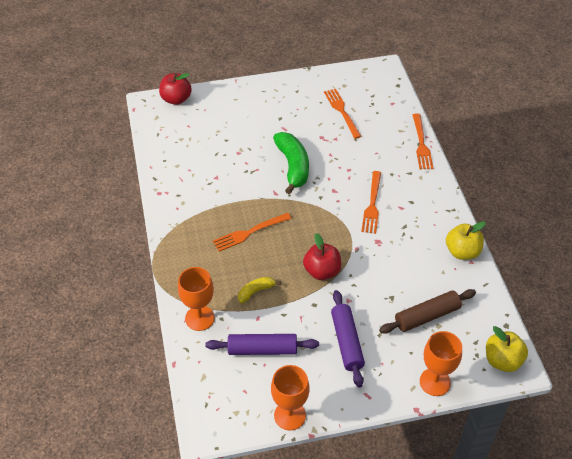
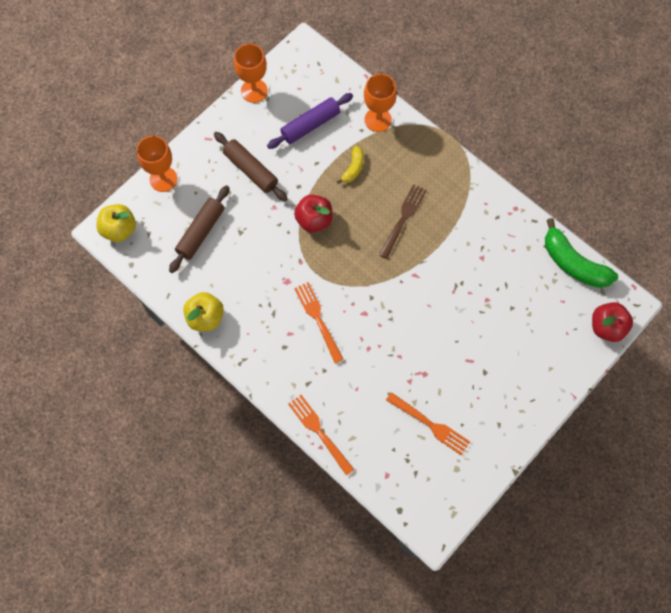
camera: 145 degrees right, 20 degrees up
orange fork [213,213,292,252] -> brown fork [379,184,427,259]
green banana [273,132,309,194] -> green banana moved to [545,218,618,288]
purple rolling pin [331,290,365,388] -> brown rolling pin [214,132,288,201]

